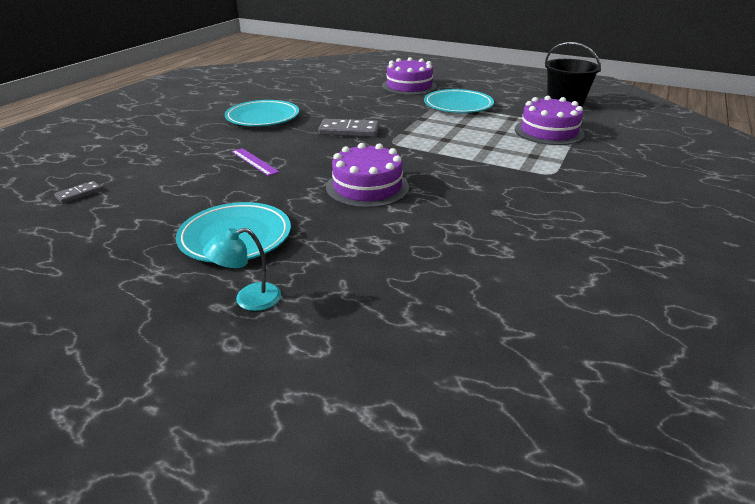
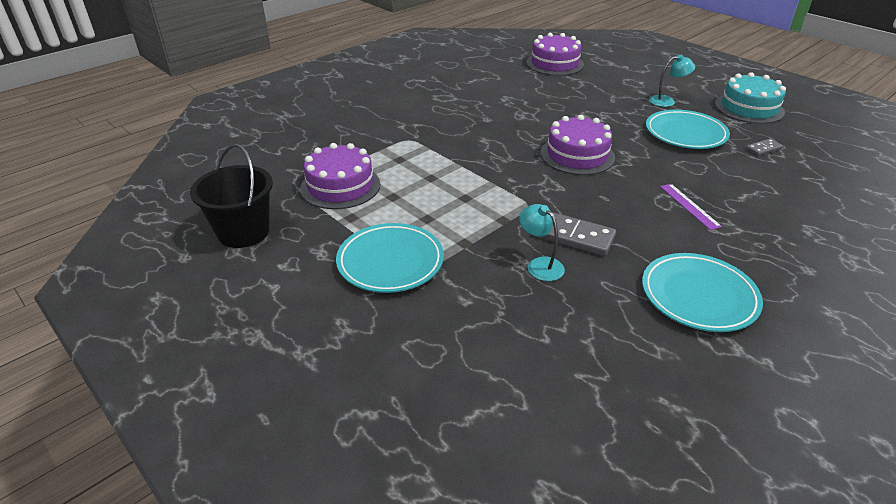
camera: 160 degrees left, 5 degrees up
grey domino [54,181,102,203] -> grey domino moved to [745,139,783,156]
purple cake [382,57,437,95] -> purple cake moved to [526,33,584,76]
none -> turquoise lamp [519,204,565,281]
none -> turquoise cake [715,72,786,124]

